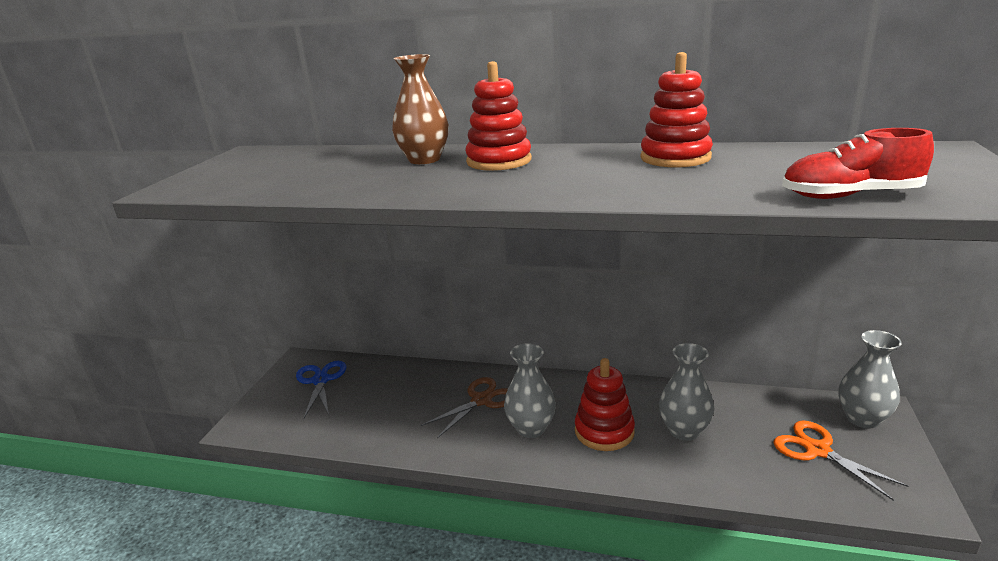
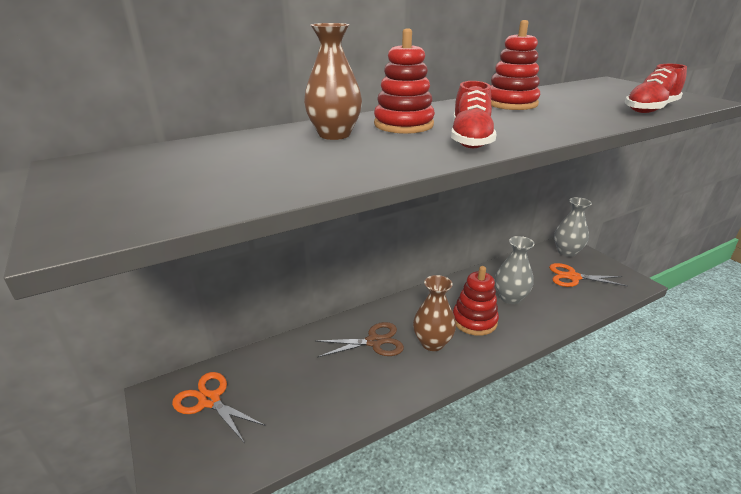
camera: 45 degrees left, 5 degrees up
blue scissors [296,361,346,418] -> orange scissors [172,372,265,442]
brown scissors [421,377,508,438] -> brown scissors turned 75 degrees clockwise [315,322,404,358]
grey vase [504,344,556,438] -> brown vase [413,275,456,351]
none -> red shoe [451,81,497,148]

